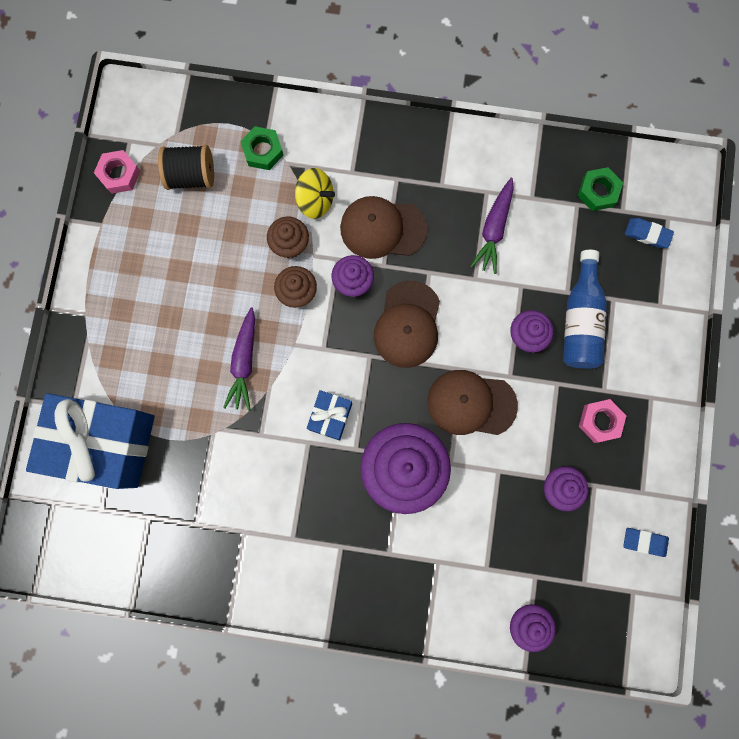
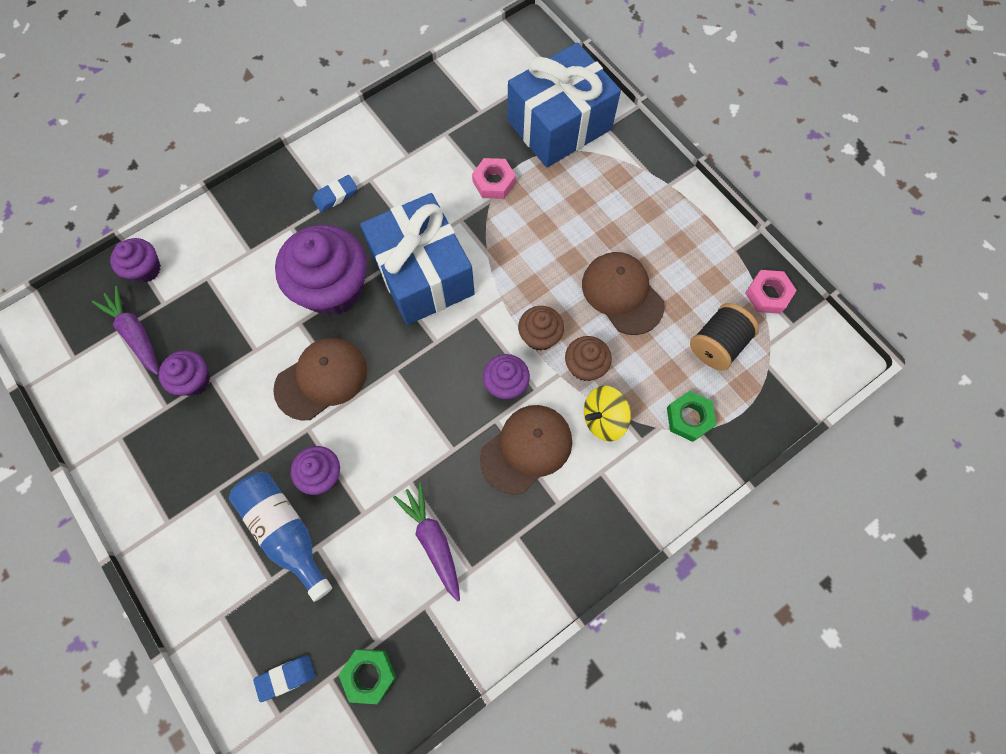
camera: 135 degrees right, 10 degrees down
purple carrot [223,307,255,411] -> purple carrot moved to [92,286,159,375]
blue gift [307,390,352,440] -> blue gift [360,193,475,325], size x2.21
brown cap [374,280,440,368] -> brown cap moved to [582,252,665,335]
pink nut [579,399,626,443] -> pink nut moved to [472,158,516,199]
blue eraser [623,528,669,557] -> blue eraser moved to [312,175,357,212]

